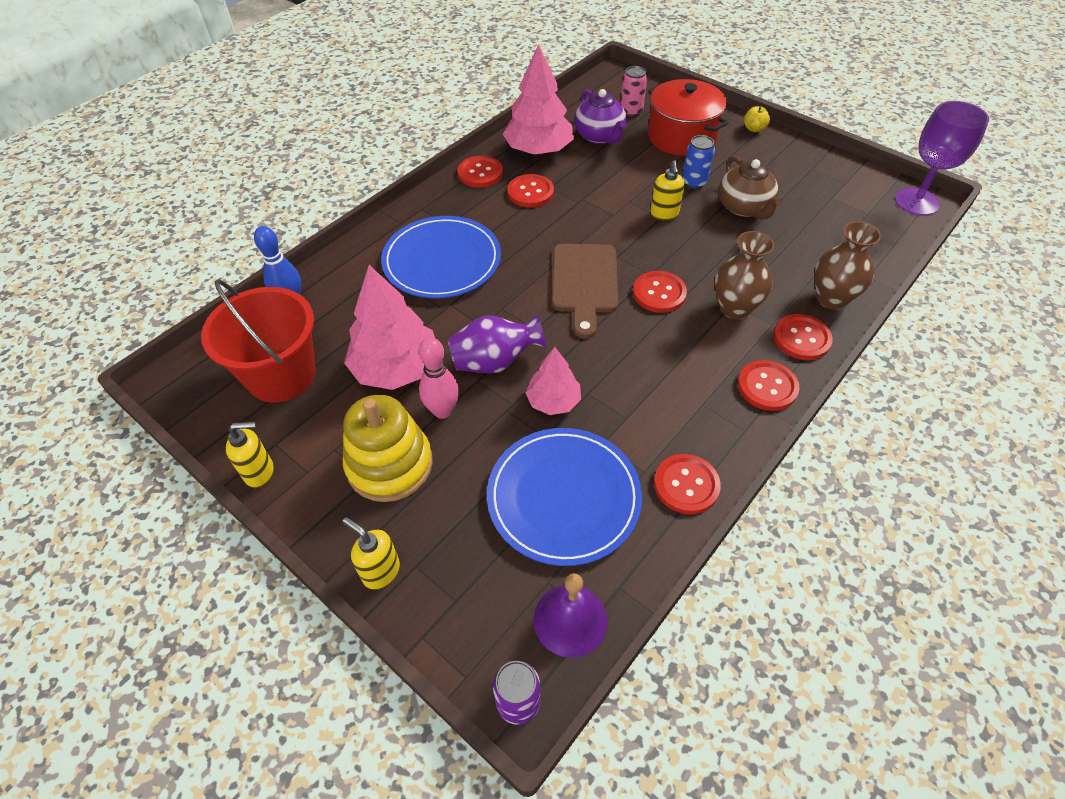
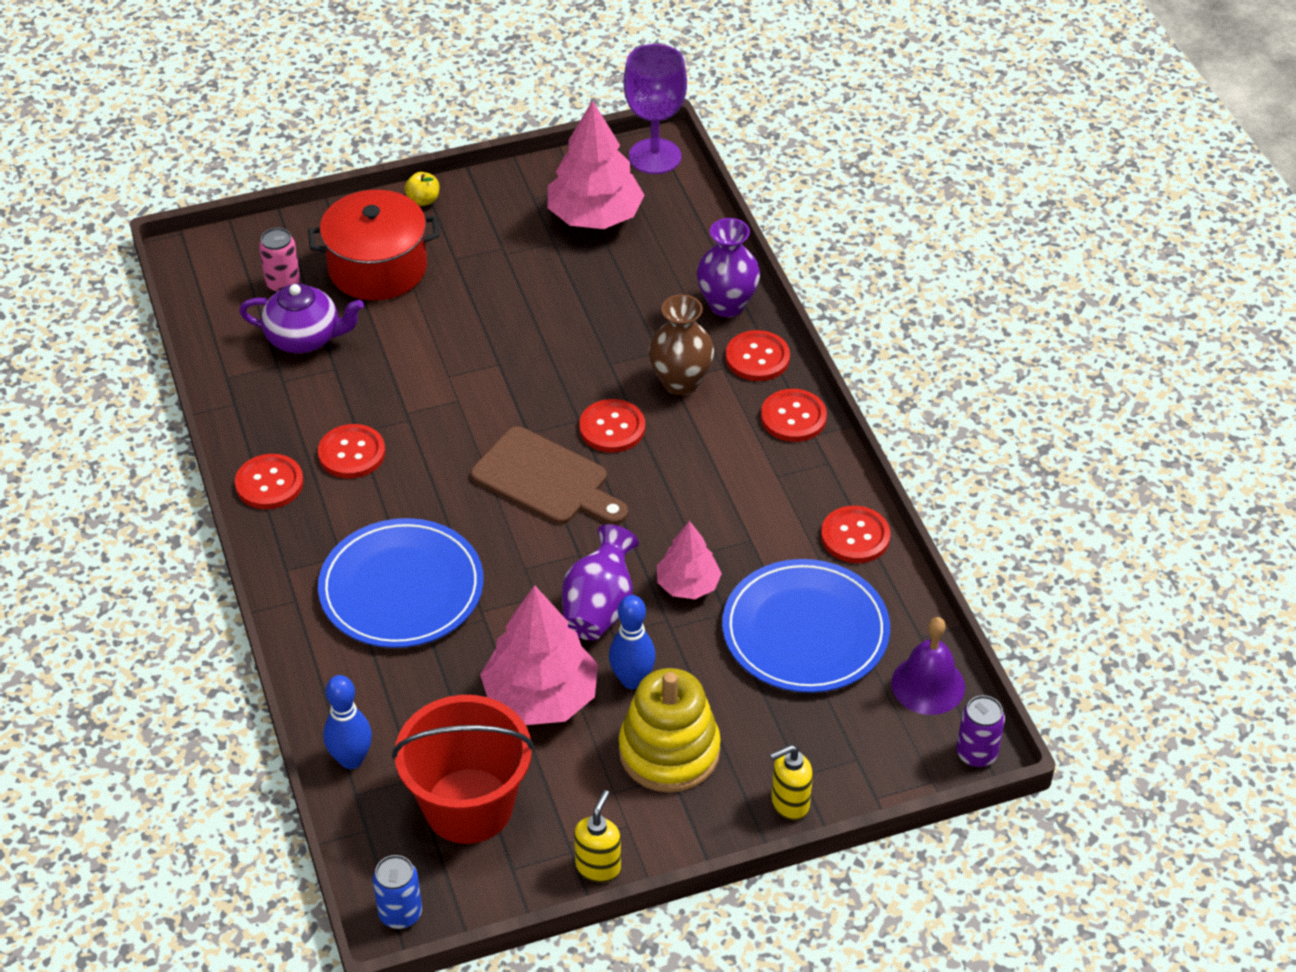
camera: 60 degrees left, 5 degrees down
pink bowling pin [419,337,459,419] -> blue bowling pin [609,595,656,689]
pink tree [503,44,574,155] -> pink tree moved to [548,100,645,229]
yellow soap dispenser [650,160,685,221] -> none
blue can [682,135,715,189] -> blue can moved to [373,855,422,929]
brown teapot [719,156,782,220] -> none
brown vase [814,221,881,310] -> purple vase [697,218,760,317]

